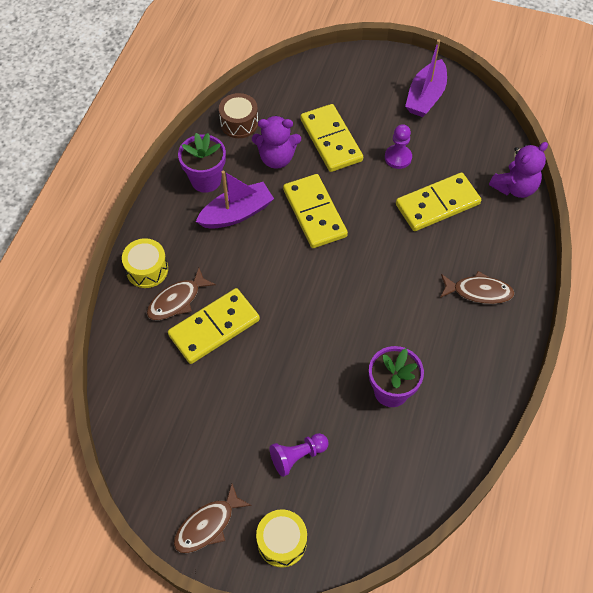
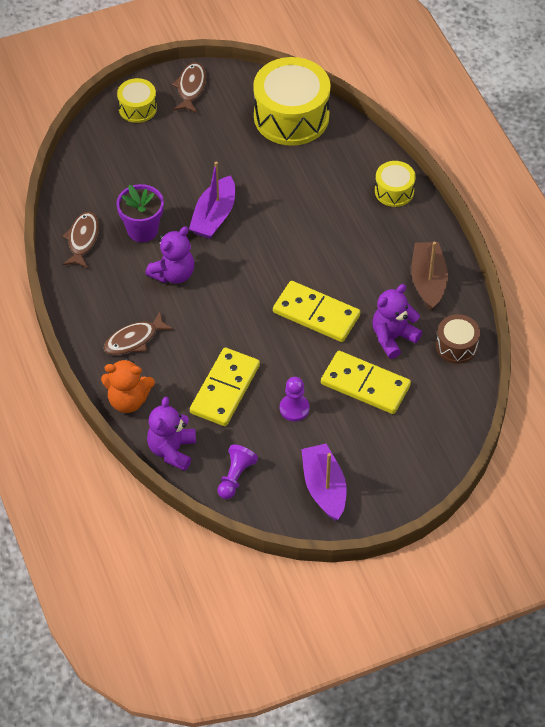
camera: 140 degrees right, 5 degrees down
brown fish [147,268,216,320] -> brown fish moved to [62,212,99,268]
yellow domino [168,288,260,364] -> none
purple flower pot [178,133,226,193] -> brown boat [411,242,448,310]
purple boat [196,171,274,229] -> purple boat moved to [189,161,235,239]
purple pawn [270,433,328,477] -> purple pawn moved to [217,445,258,499]
none -> orange teddy bear [101,358,155,413]
none -> purple teddy bear [145,226,194,284]
none -> yellow drum [253,57,330,146]

